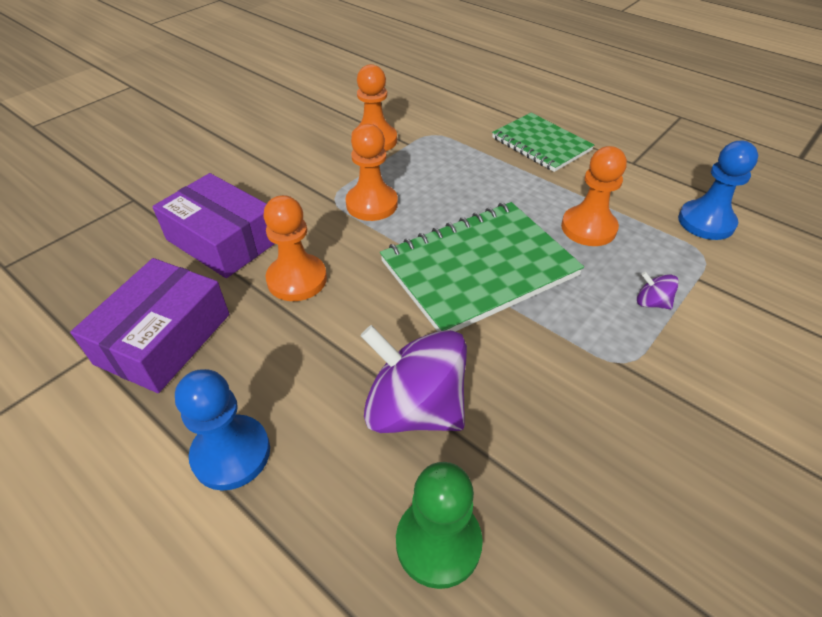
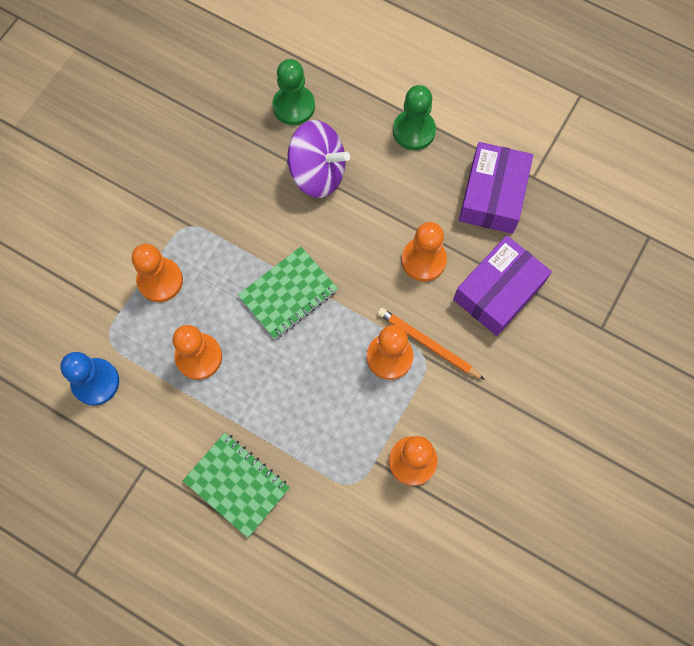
camera: 170 degrees right, 25 degrees up
purple box [152,173,274,278] -> purple box turned 75 degrees counterclockwise [453,235,552,336]
blue pawn [175,369,270,491] -> green pawn [393,85,436,150]
green notebook [380,202,584,332] -> green notebook [238,247,338,339], size x0.64
purple spinning top [637,272,679,309] -> orange pawn [132,244,183,302]
none -> orange pencil [378,308,485,380]

